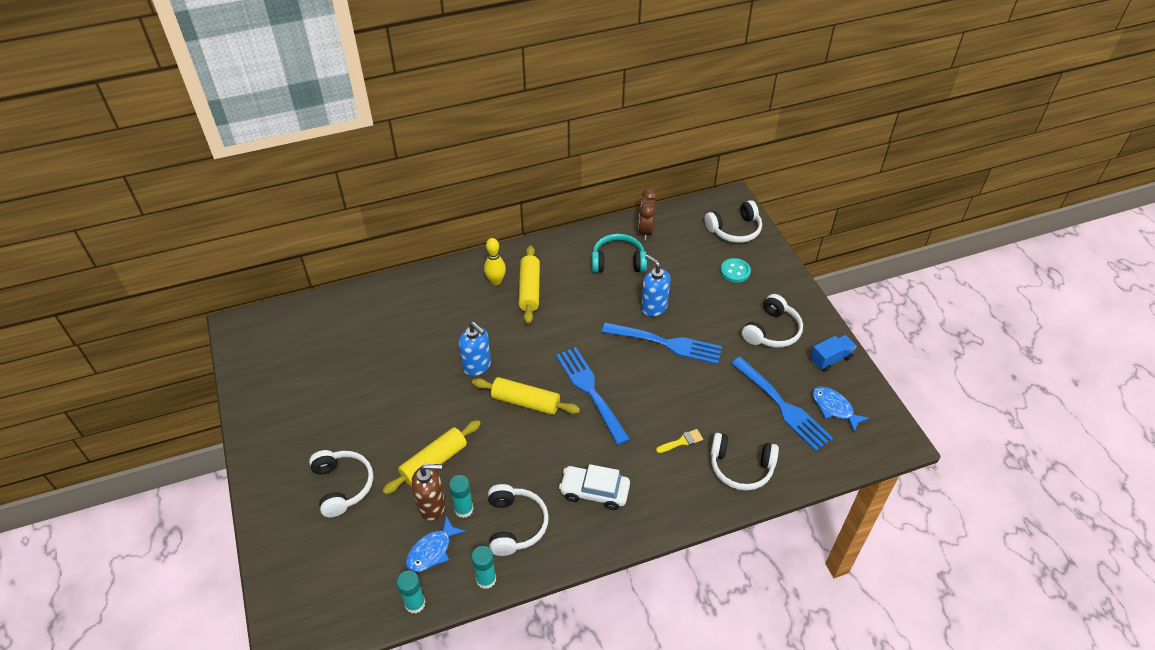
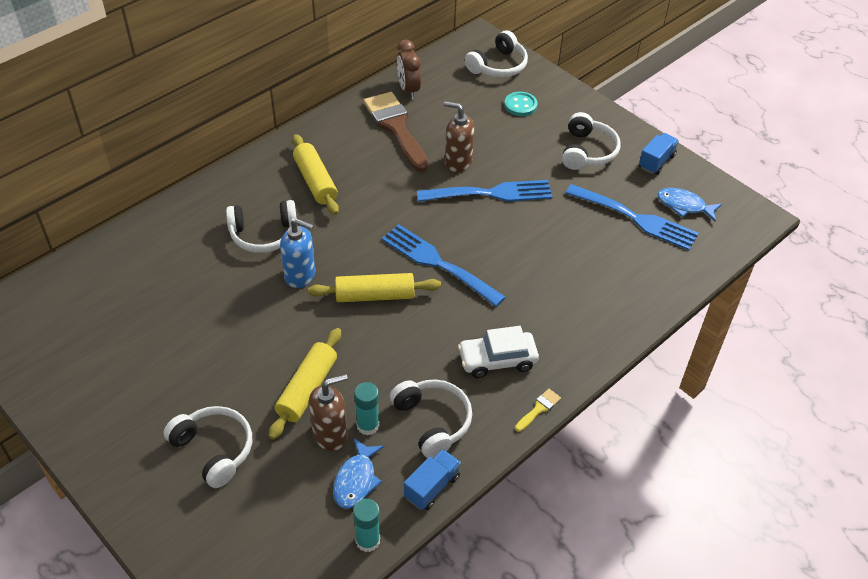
camera: 25 degrees left, 0 degrees up
turquoise glue stick [471,546,496,589] -> blue truck [404,449,461,510]
yellow bowling pin [484,238,506,285] -> none
turquoise headphones [592,234,647,273] -> brown brush [364,92,429,172]
blue soap dispenser [641,255,670,317] -> brown soap dispenser [444,101,475,172]
yellow brush [656,429,703,453] -> yellow brush moved to [515,389,561,432]
white headphones [711,433,779,491] -> white headphones moved to [226,200,297,253]

